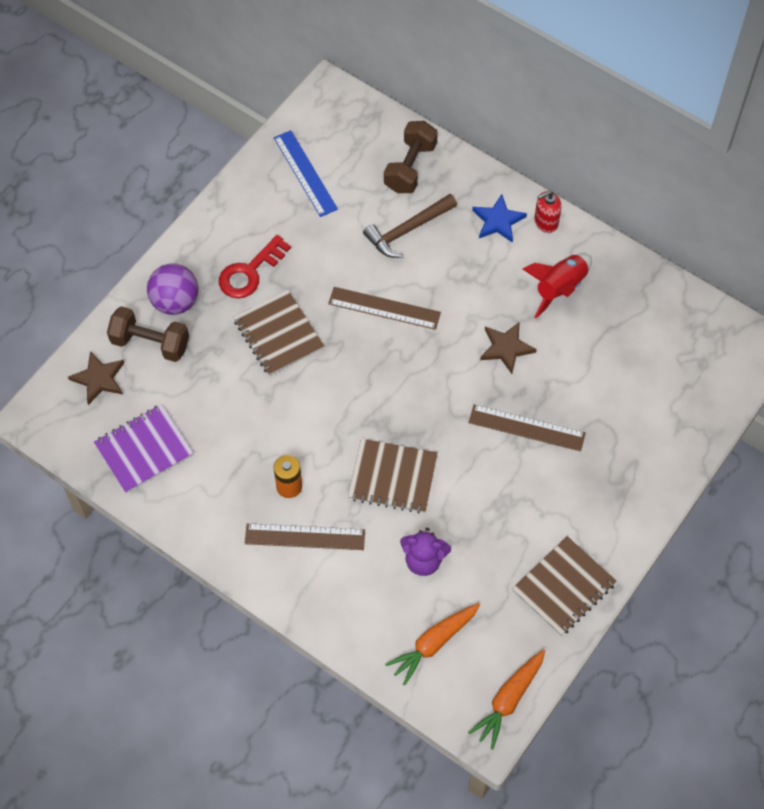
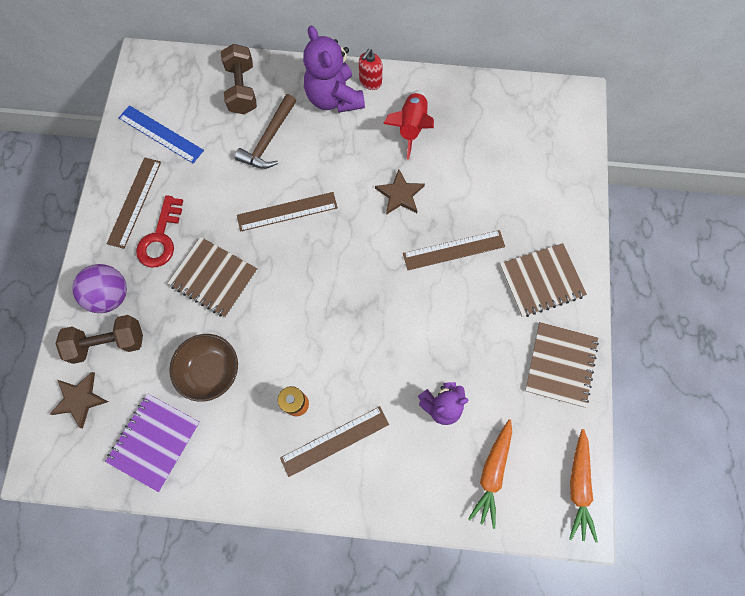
camera: 30 degrees left, 10 degrees up
brown notebook [348,439,438,514] -> brown notebook moved to [500,243,587,317]
blue star [472,194,527,243] -> purple teddy bear [303,26,365,113]
none -> brown ruler [107,157,161,249]
none -> brown bowl [169,334,238,402]

